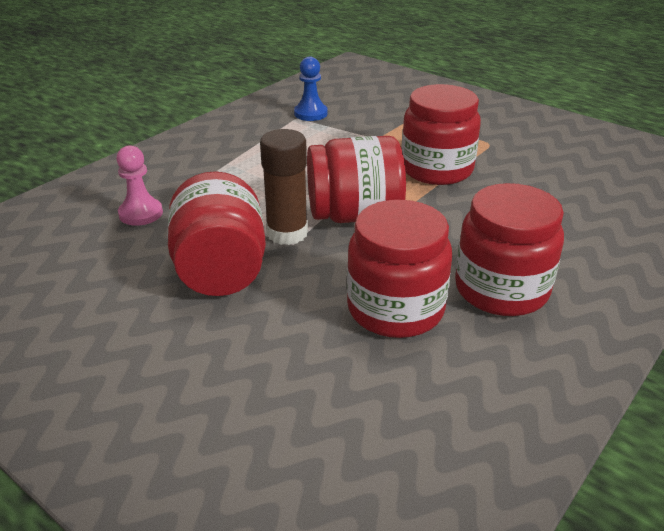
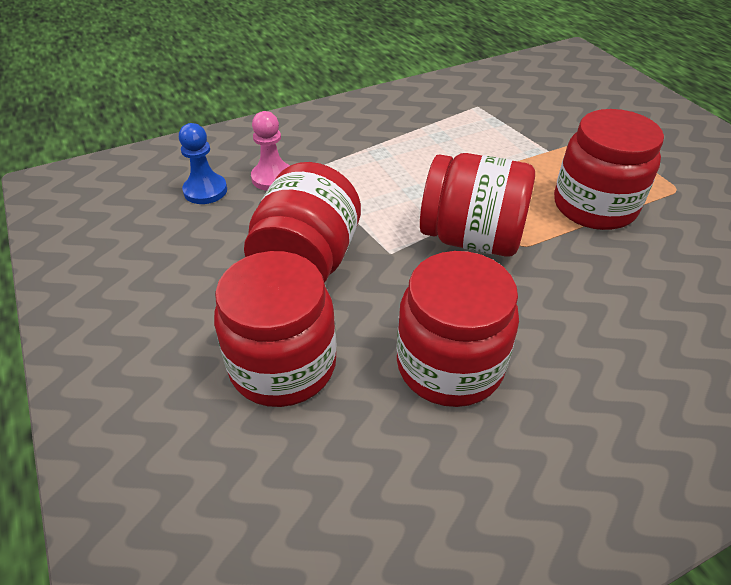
camera: 25 degrees right, 10 degrees up
brown glue stick [260,129,308,245] -> none
blue pawn [294,57,328,121] -> blue pawn moved to [179,123,227,204]
red jar [455,183,564,316] -> red jar moved to [214,251,337,407]

